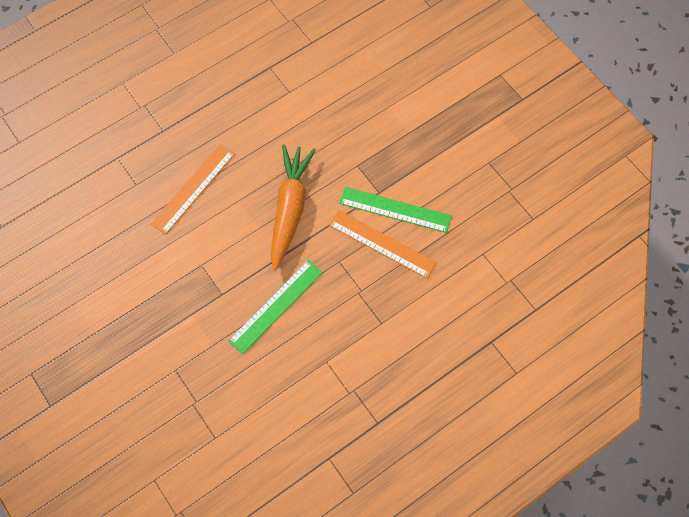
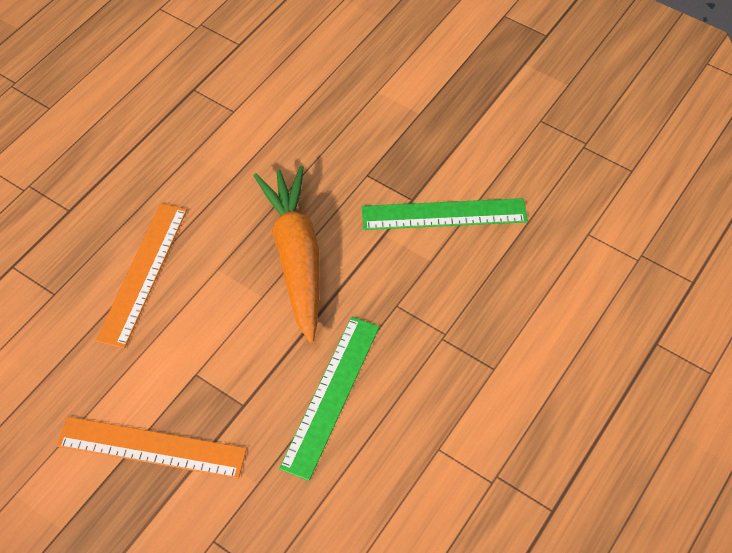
camera: 20 degrees left, 10 degrees down
orange ruler [329,210,437,278] -> orange ruler moved to [57,417,247,479]

